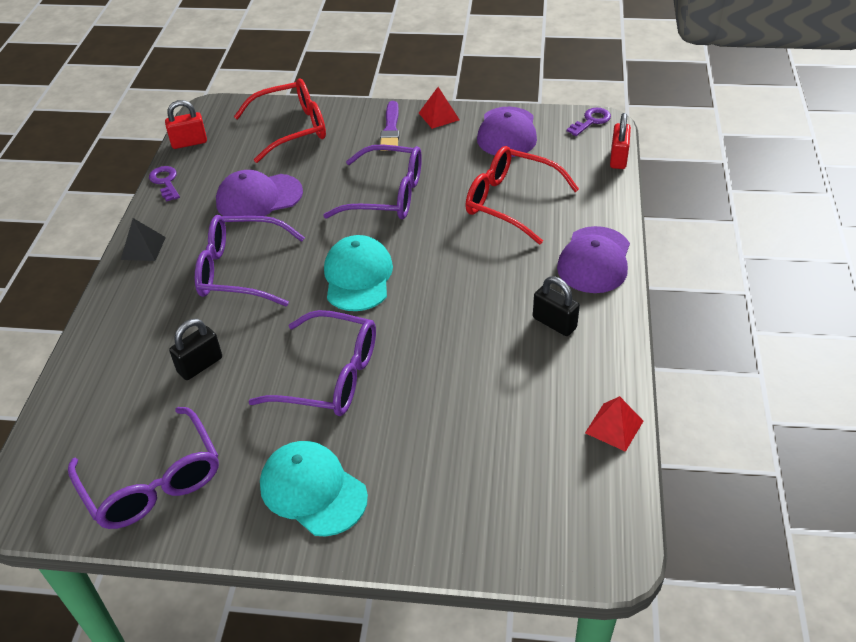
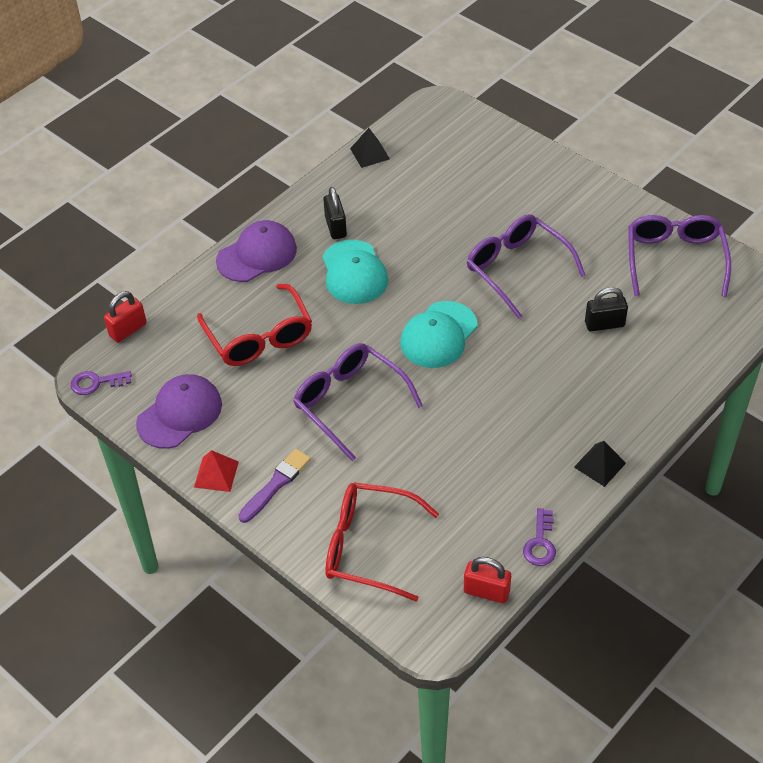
camera: 145 degrees left, 5 degrees up
purple glasses [195,215,305,306] -> none
purple cap [216,170,303,216] -> none
turquoise cap [260,441,368,536] -> turquoise cap moved to [322,240,388,304]
red pyramid [585,396,643,452] -> black pyramid [350,128,390,168]

